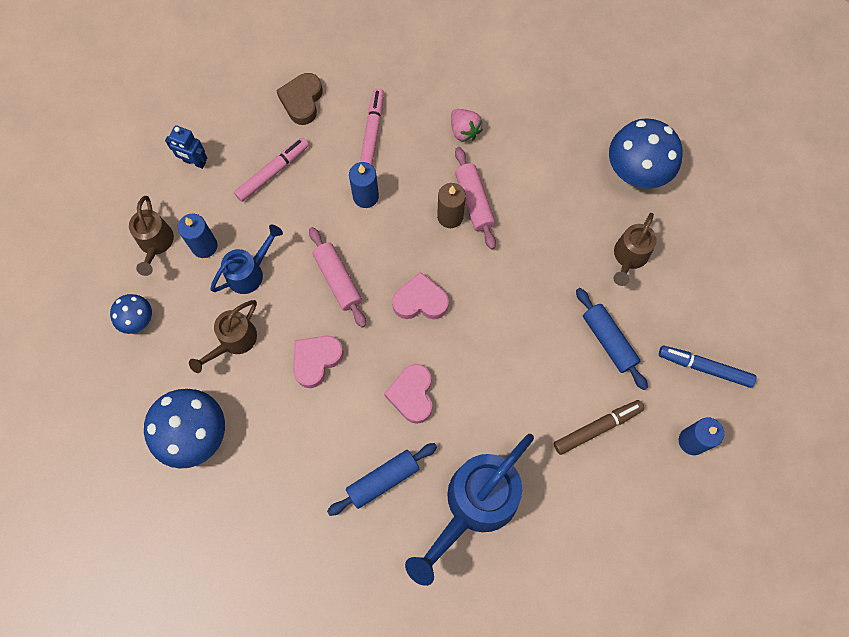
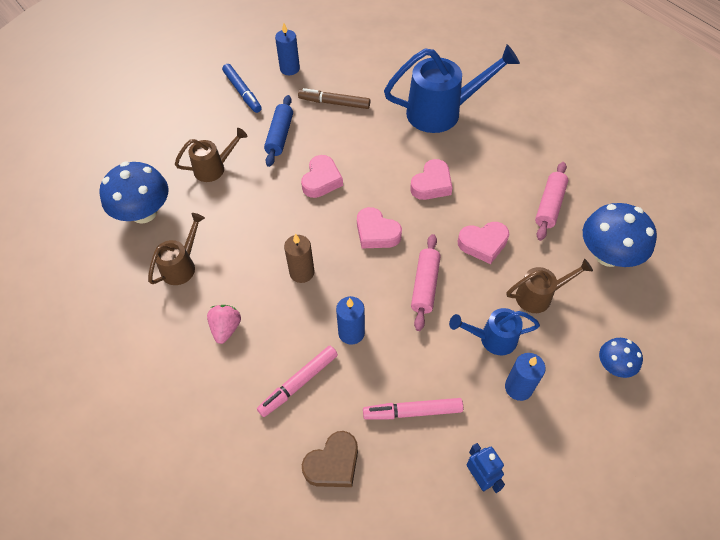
camera: 140 degrees left, 15 degrees down
brown watering can [129,196,174,276] -> brown watering can moved to [148,213,205,285]
blue rolling pin [327,443,437,516] -> none
pink rolling pin [455,147,496,249] -> pink rolling pin moved to [535,162,568,241]
none -> pink heart [301,155,343,198]

